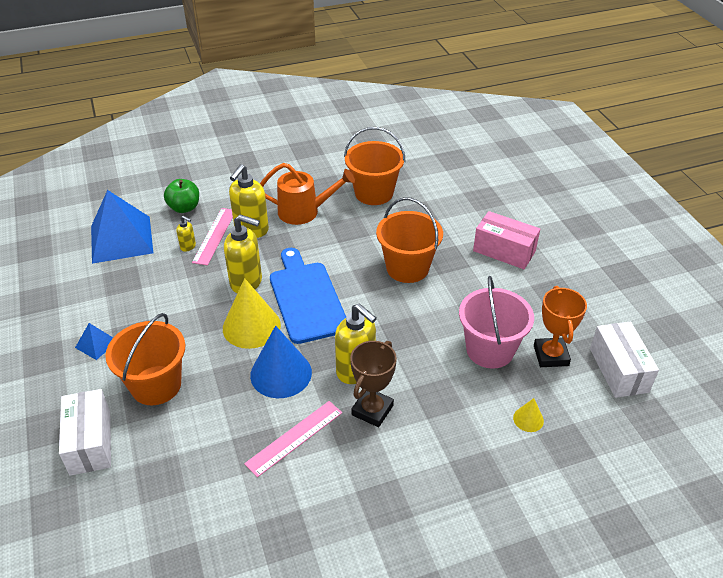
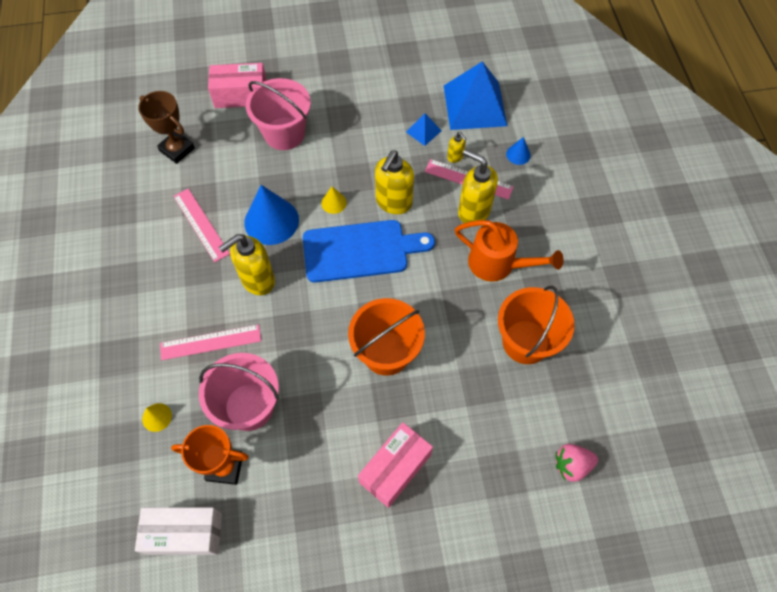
camera: 100 degrees right, 20 degrees up
white box [59,389,111,476] -> pink box [208,63,267,108]
blue pyramid [75,323,113,360] -> blue pyramid moved to [406,114,442,146]
orange bucket [105,313,185,405] -> pink bucket [246,78,311,150]
green apple [164,179,199,213] -> blue cone [506,137,531,165]
yellow soap dispenser [176,216,196,252] -> yellow soap dispenser turned 75 degrees counterclockwise [447,132,466,163]
yellow cone [223,278,281,349] -> yellow cone [321,187,347,214], size x0.47
orange watering can [260,163,355,225] -> orange watering can turned 75 degrees counterclockwise [455,220,564,282]
brown trophy [350,341,397,427] -> brown trophy moved to [138,91,195,164]
none -> pink ruler [160,324,261,360]
none -> pink strawberry [556,444,598,482]

